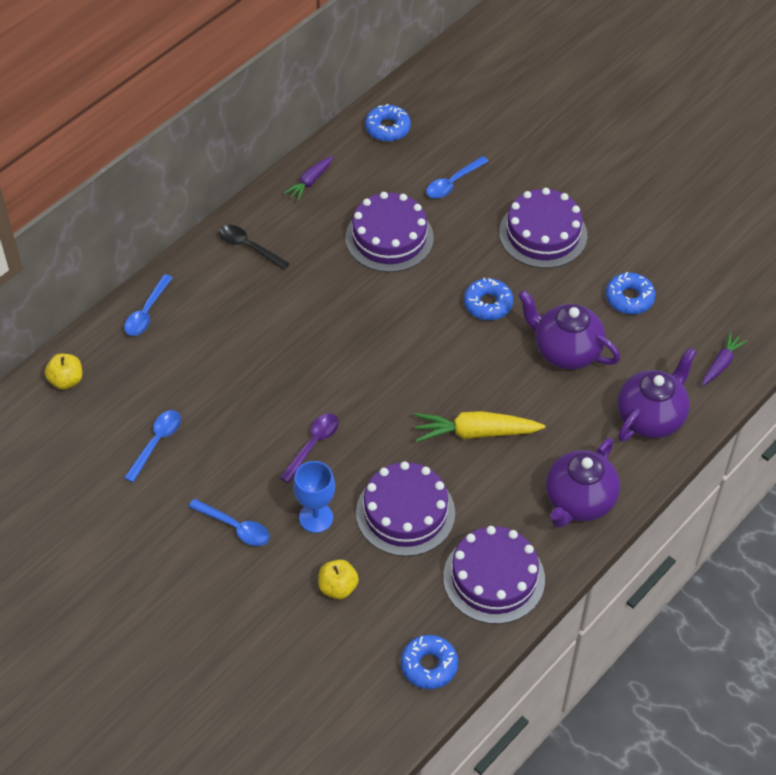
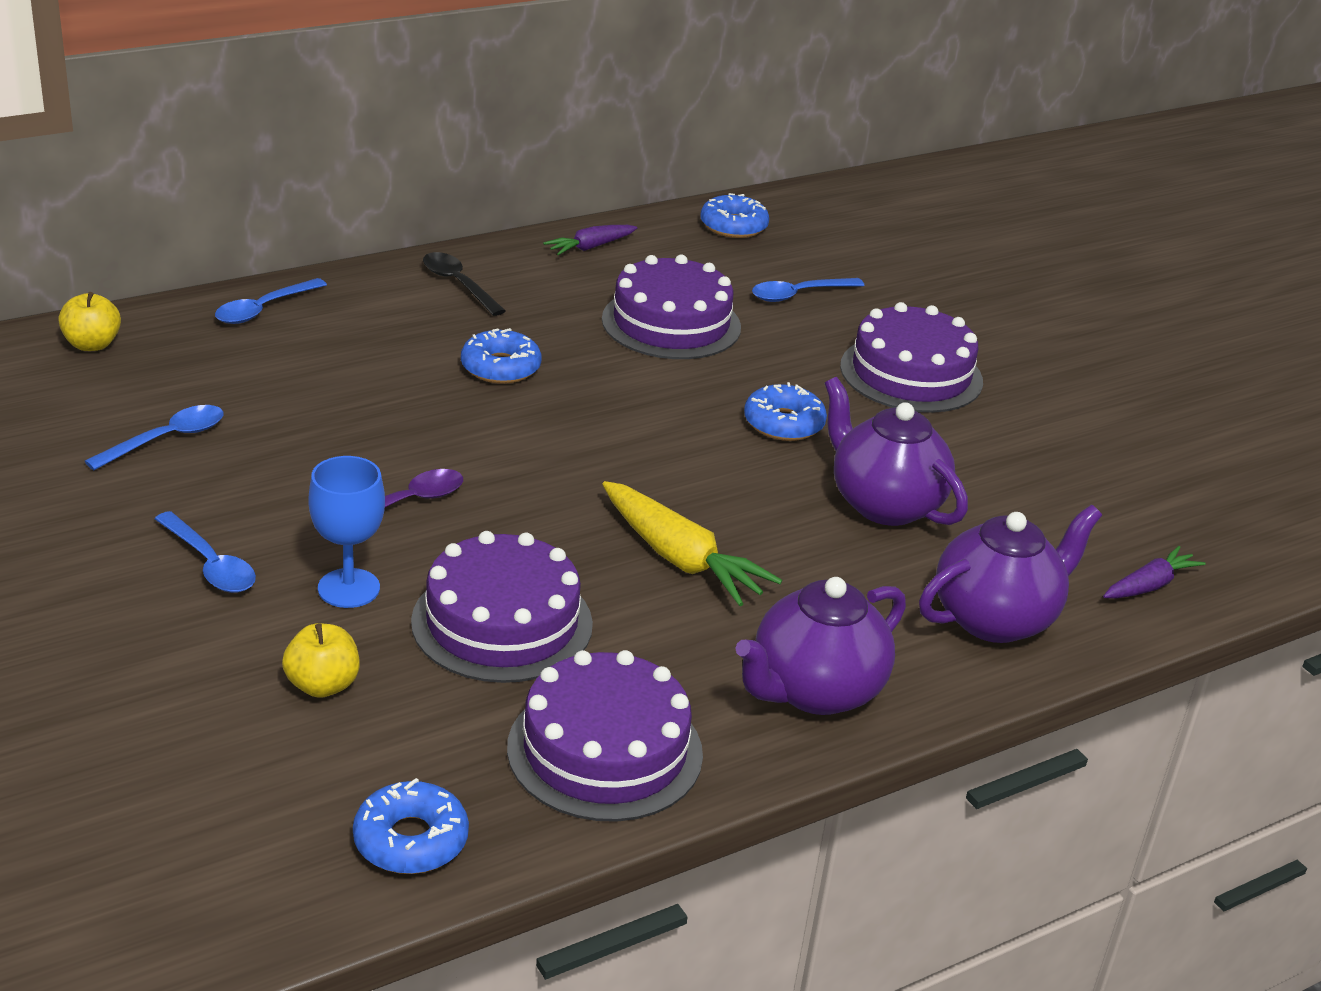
camera: 15 degrees right, 20 degrees down
yellow carrot [414,411,545,442] -> yellow carrot turned 150 degrees counterclockwise [602,481,782,606]
blue donut [606,272,655,314] -> blue donut moved to [461,328,542,384]

